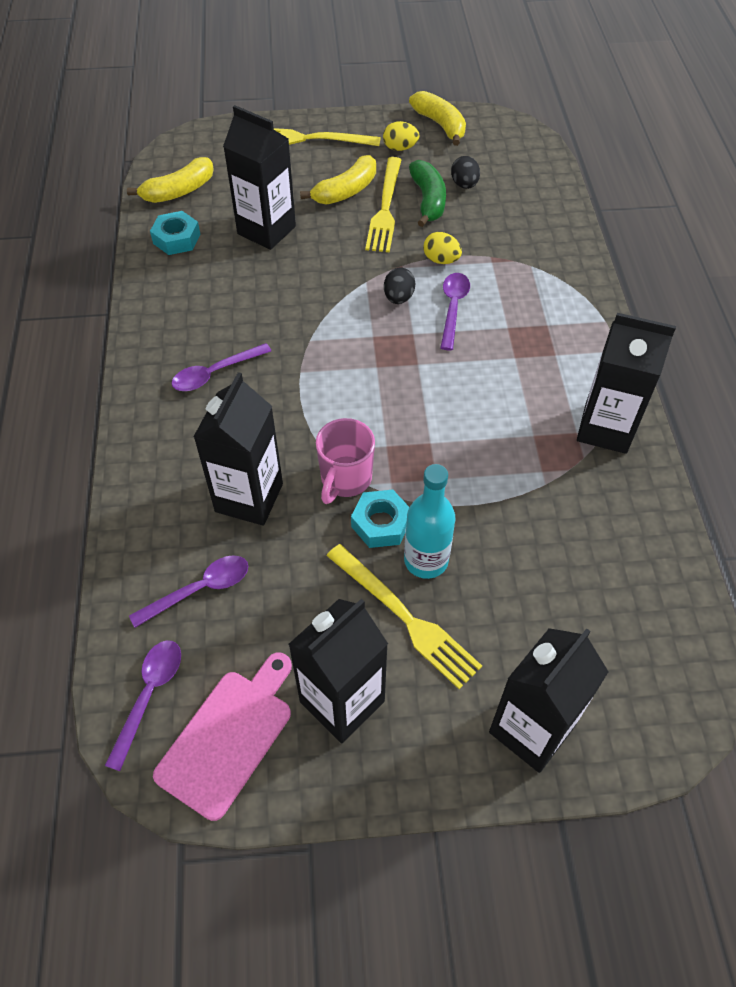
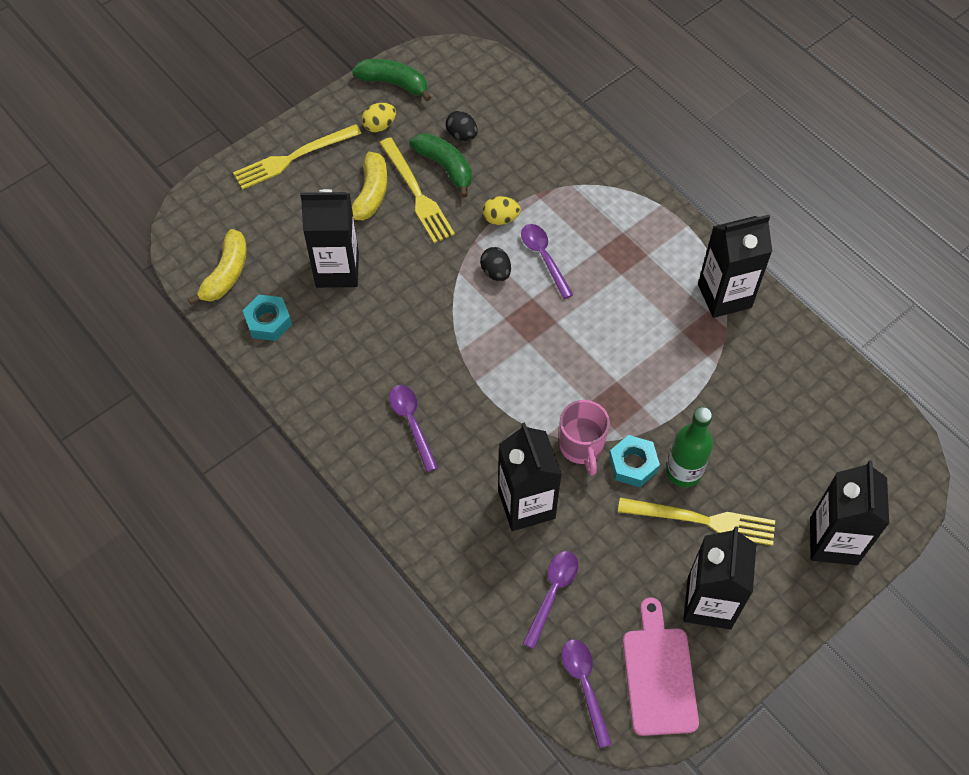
camera: 35 degrees left, 5 degrees up
purple spoon [171,343,271,391] -> purple spoon turned 135 degrees clockwise [389,385,438,472]
turquoise bottle [404,464,455,579] -> green bottle [666,407,713,487]
yellow banana [409,91,466,146] -> green banana [352,59,432,101]

